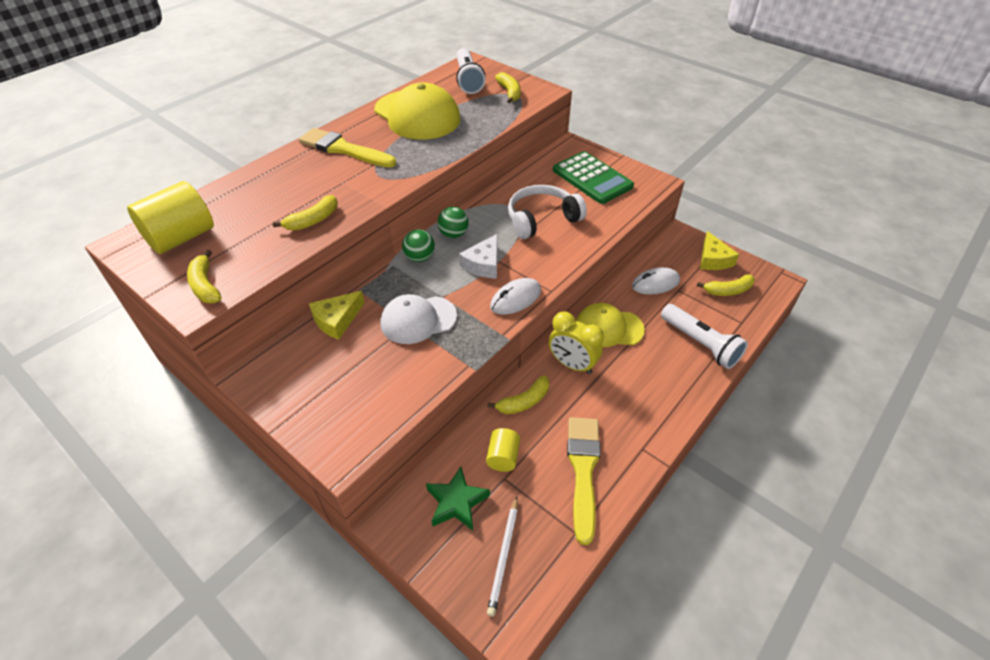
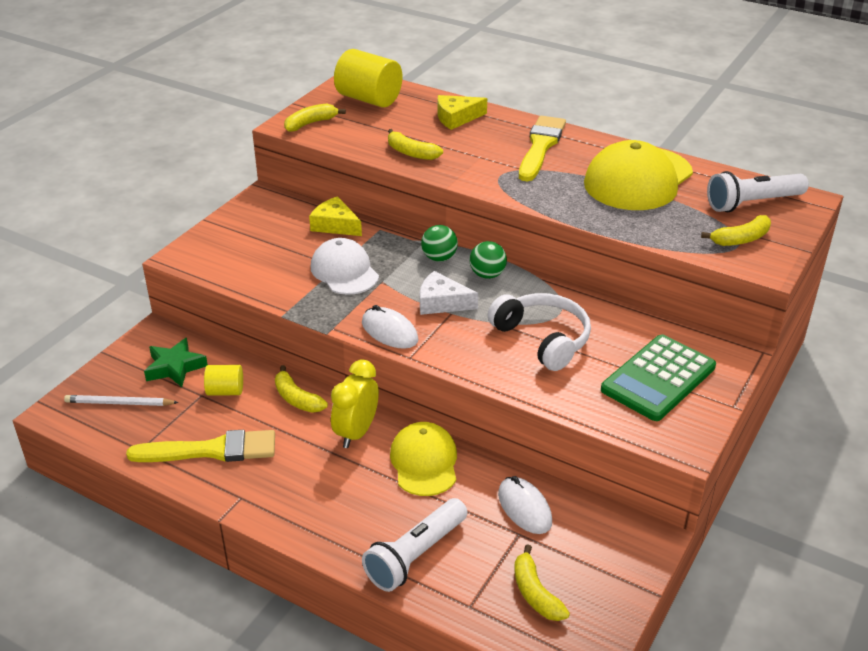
camera: 80 degrees right, 10 degrees down
yellow cheese [700,231,740,270] -> yellow cheese moved to [438,95,487,130]

